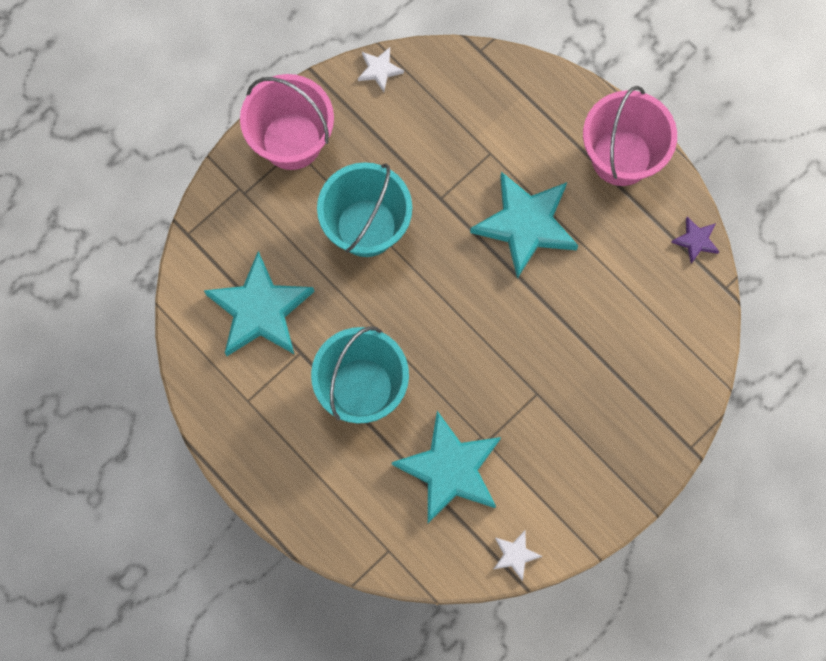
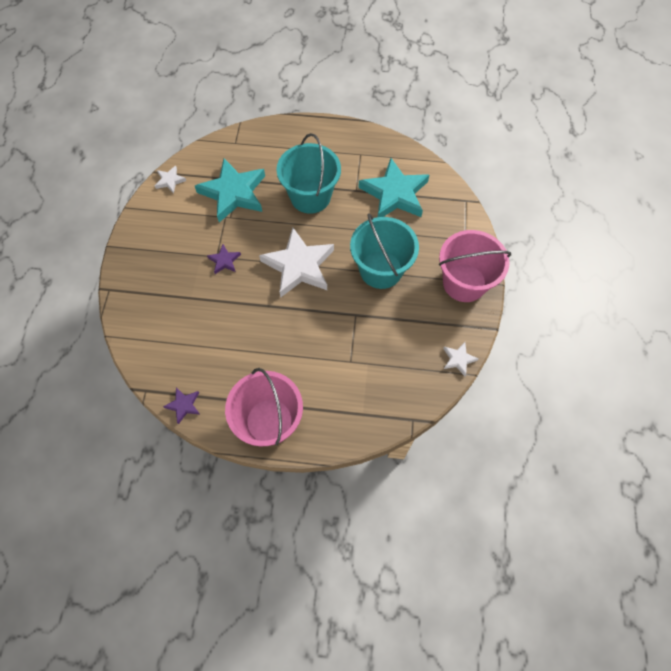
camera: 140 degrees right, 10 degrees down
turquoise star [470,172,578,279] -> none
none -> purple star [207,244,241,274]
none -> white star [259,228,334,297]

